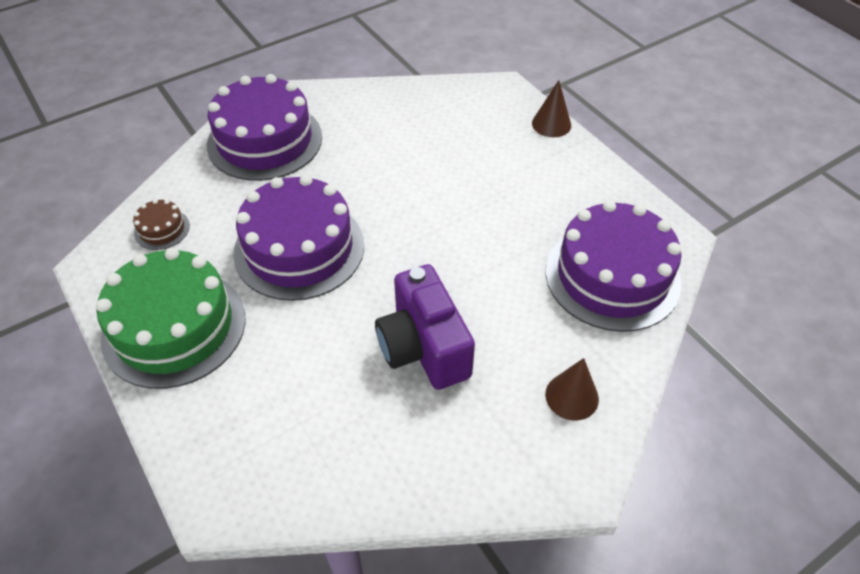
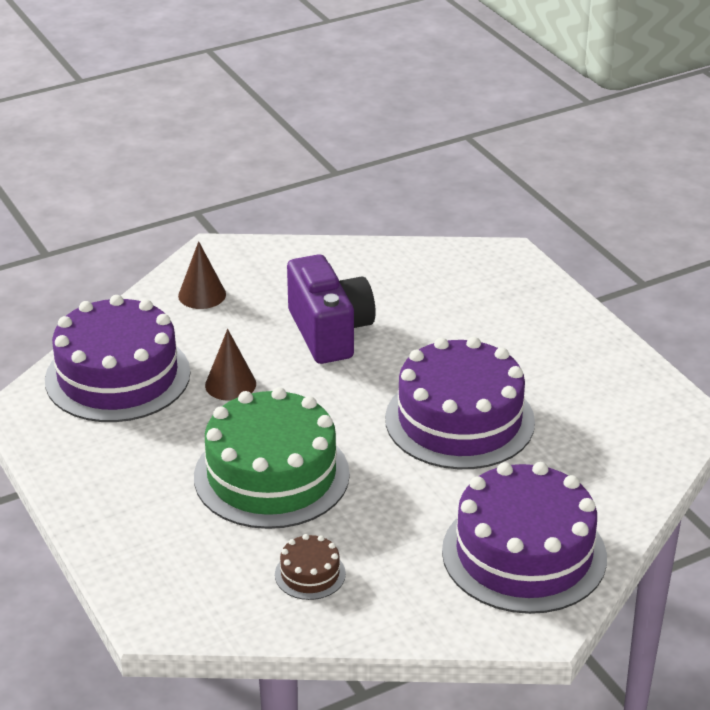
camera: 175 degrees left, 15 degrees down
green cake [96,247,246,389] -> green cake moved to [194,387,350,529]
brown cake [133,199,190,250] -> brown cake moved to [275,534,346,600]
brown cone [532,80,571,137] -> brown cone moved to [205,329,256,401]

